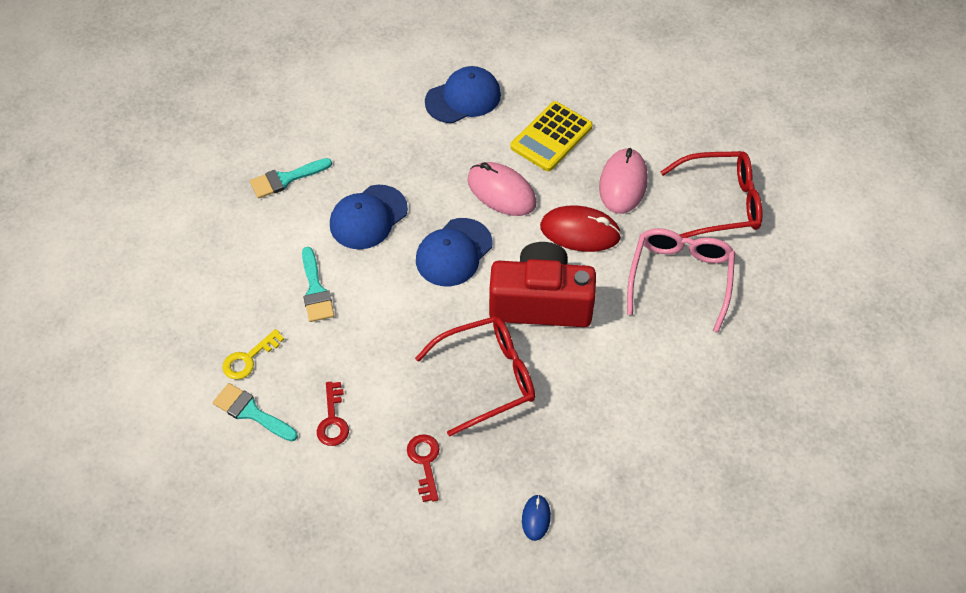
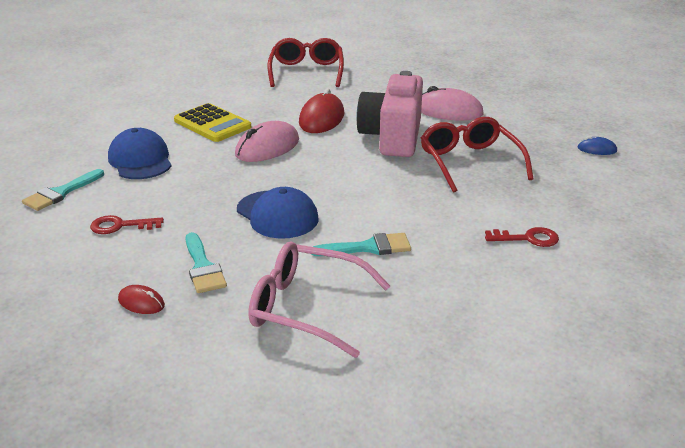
camera: 85 degrees left, 25 degrees down
turquoise brush [213,383,298,442] -> turquoise brush moved to [22,169,104,211]
yellow key [222,329,284,380] -> none
red key [407,434,440,502] -> red key moved to [90,215,164,234]
blue cap [416,218,493,286] -> none
red camera [489,242,596,327] -> pink camera [356,71,423,157]
pink mouse [599,148,648,214] -> pink mouse moved to [421,86,484,121]
pink glasses [627,228,735,333] -> pink glasses moved to [249,241,390,358]
none -> red mouse [118,285,165,314]

